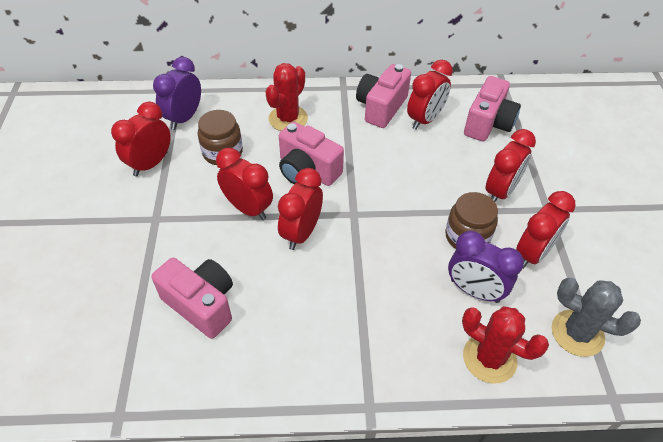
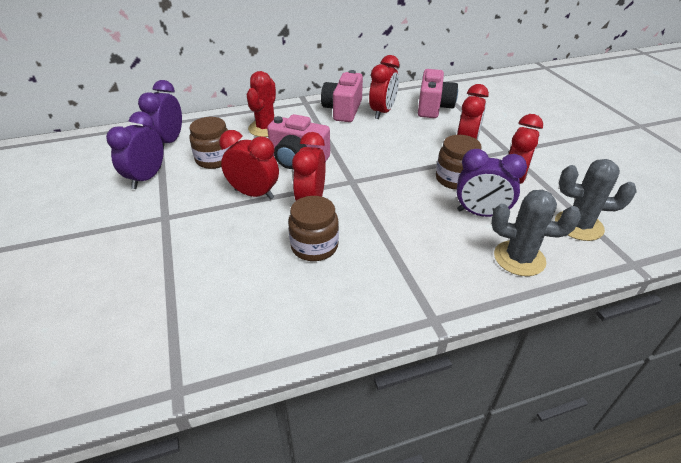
camera: 15 degrees left, 10 degrees down
red clock [111,102,171,177] -> purple clock [106,112,164,189]
pink camera [151,258,233,339] -> none
red cactus [462,306,549,384] -> grey cactus [491,190,581,276]
none -> brown jar [288,196,339,261]

